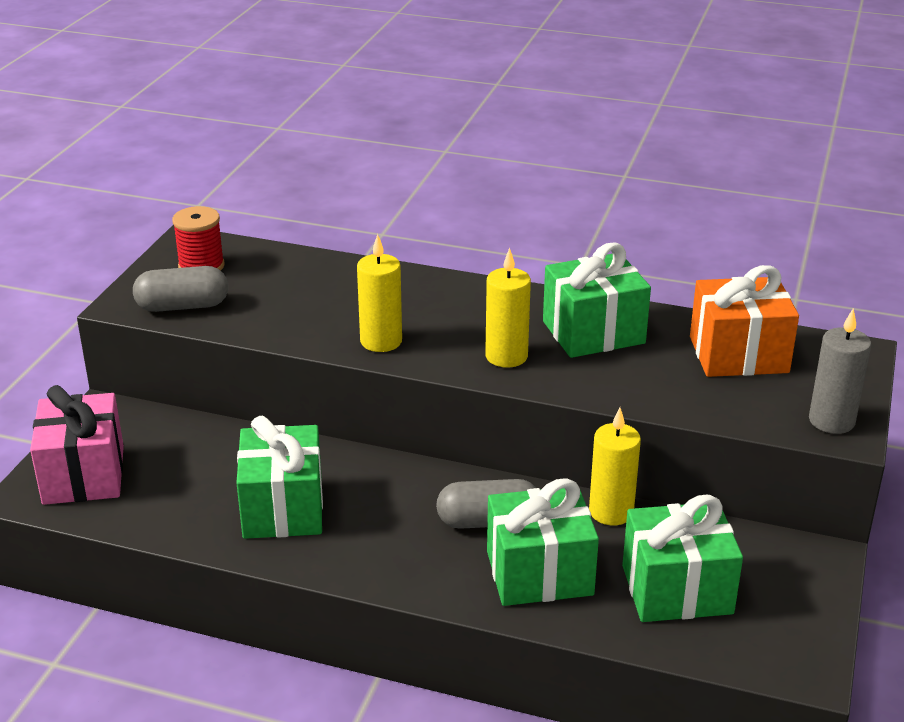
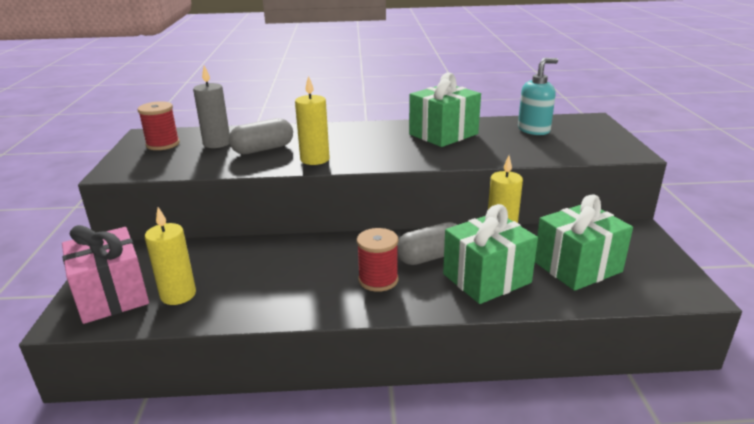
camera: 20 degrees left, 5 degrees down
grey capsule [133,266,228,312] -> grey capsule moved to [229,118,293,154]
green gift [236,416,323,539] -> none
yellow candle [485,248,531,368] -> yellow candle moved to [145,207,196,305]
orange gift [690,265,799,377] -> turquoise soap dispenser [518,58,558,135]
grey candle [809,308,871,434] -> grey candle moved to [193,66,230,148]
none -> red spool [357,228,398,292]

